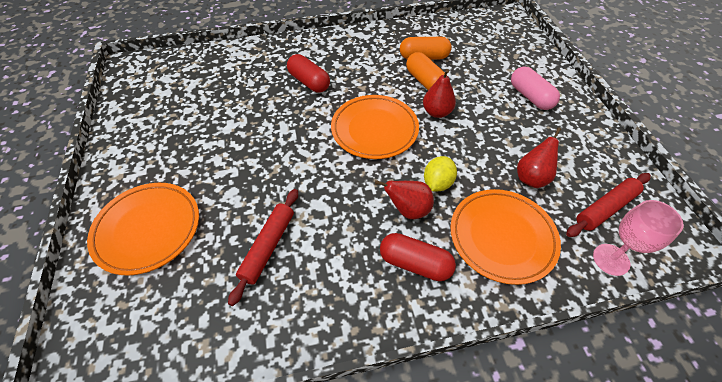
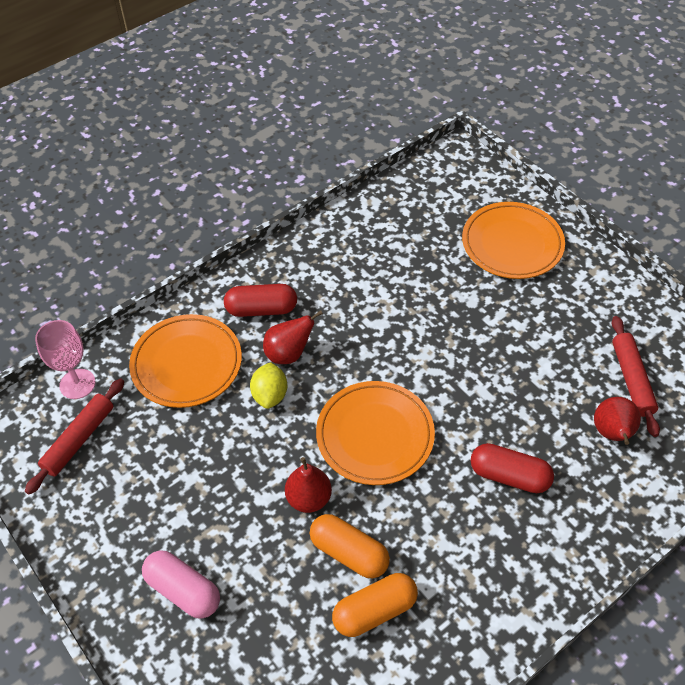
camera: 155 degrees right, 0 degrees up
red rolling pin [228,189,298,306] -> red rolling pin moved to [612,316,660,437]
red pear [517,128,561,188] -> red pear moved to [594,397,641,445]

